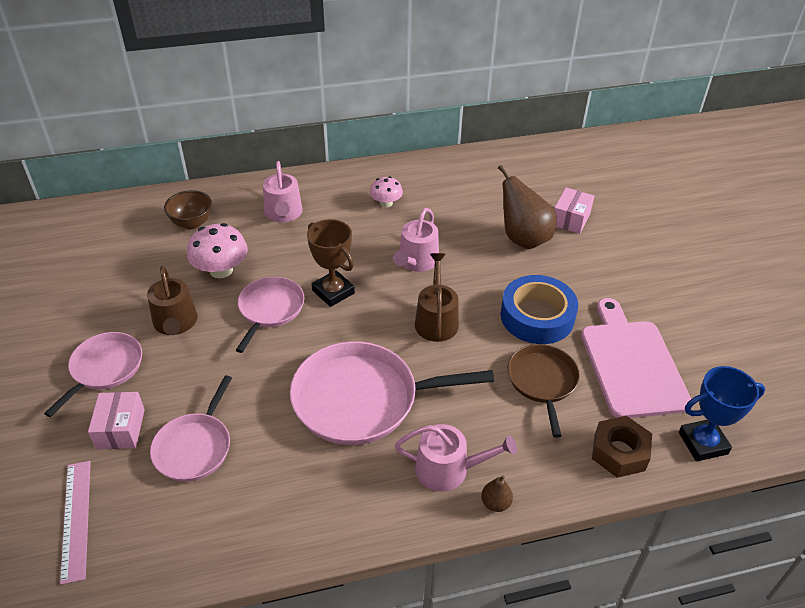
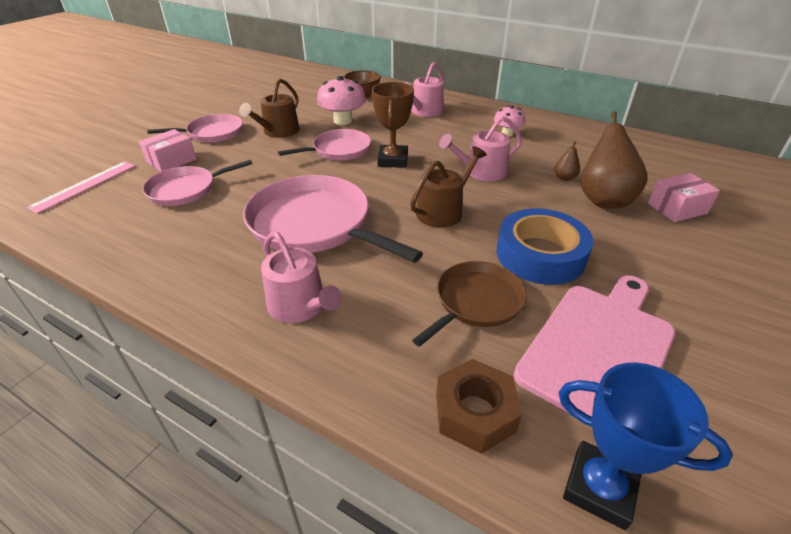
camera: 45 degrees right, 5 degrees down
brown pear [481,476,513,512] -> brown pear moved to [554,141,580,181]

